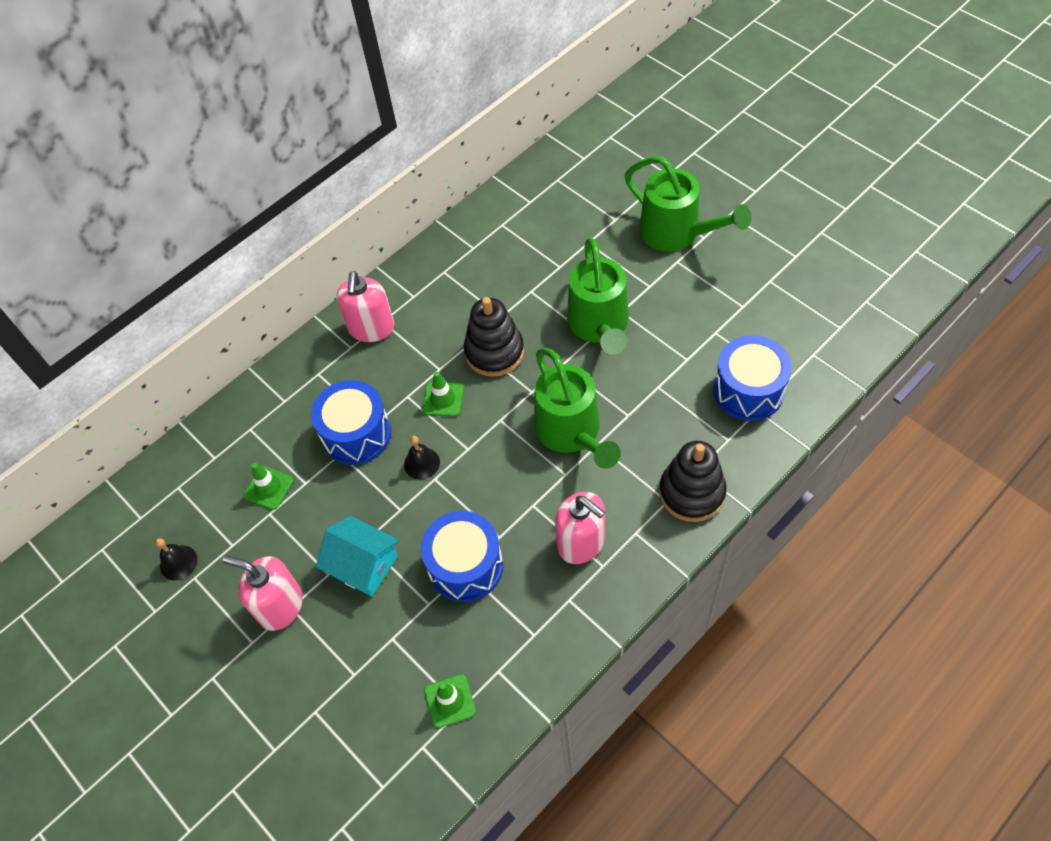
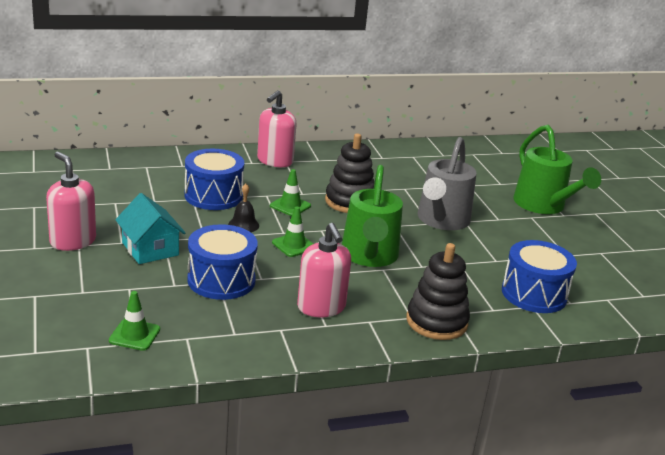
camera: 20 degrees right, 30 degrees down
black bell [155,538,197,580] -> none
green traffic cone [244,463,293,510] -> green traffic cone moved to [272,207,313,257]
green watering can [567,238,629,355] -> grey watering can [417,137,477,230]

